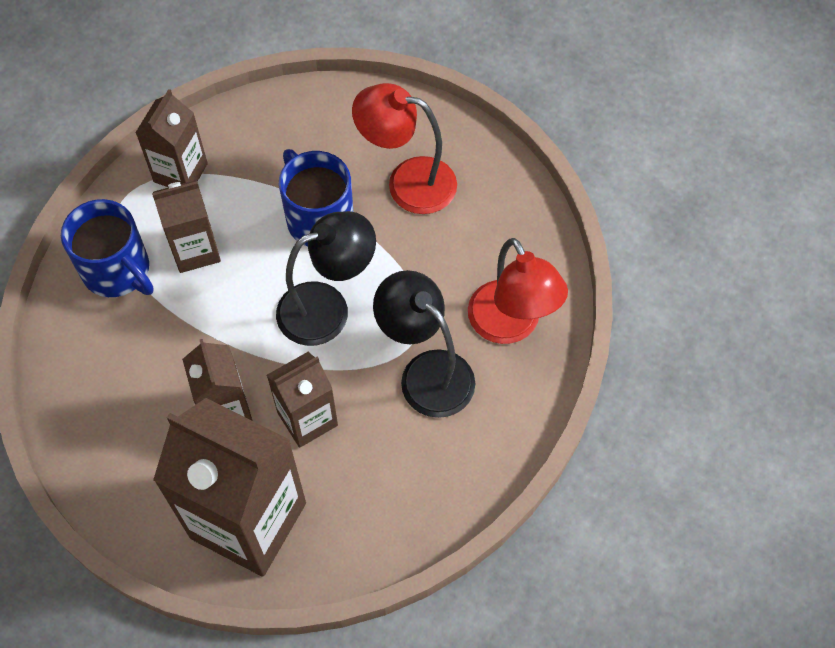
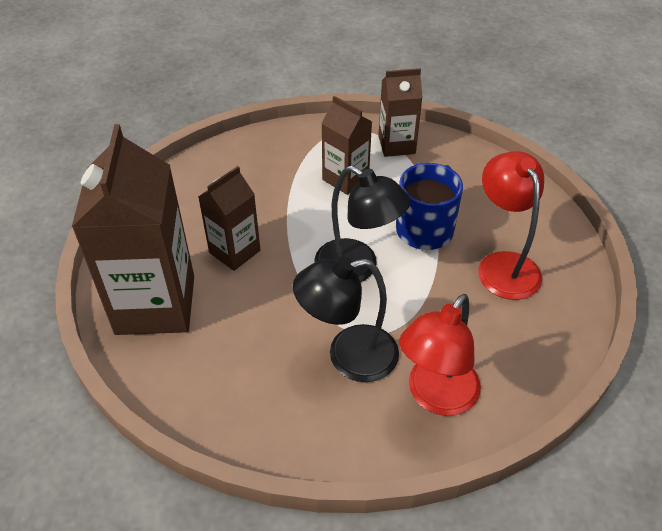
camera: 60 degrees right, 15 degrees down
blue mug [61,199,154,297] -> none
brown carton [267,352,338,448] -> none
black lamp [373,270,475,418] -> black lamp turned 120 degrees counterclockwise [293,257,399,382]

